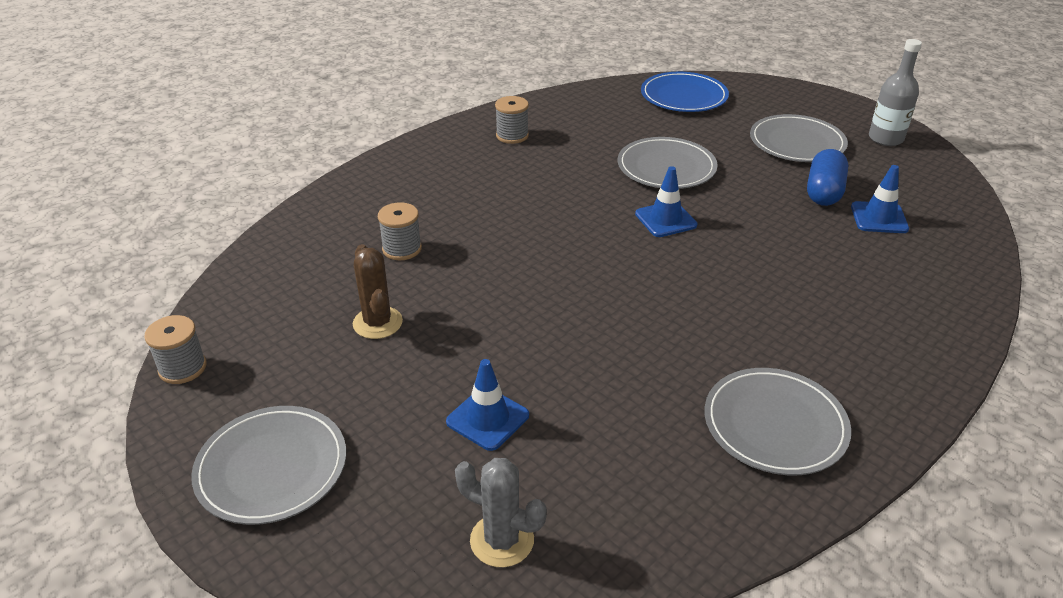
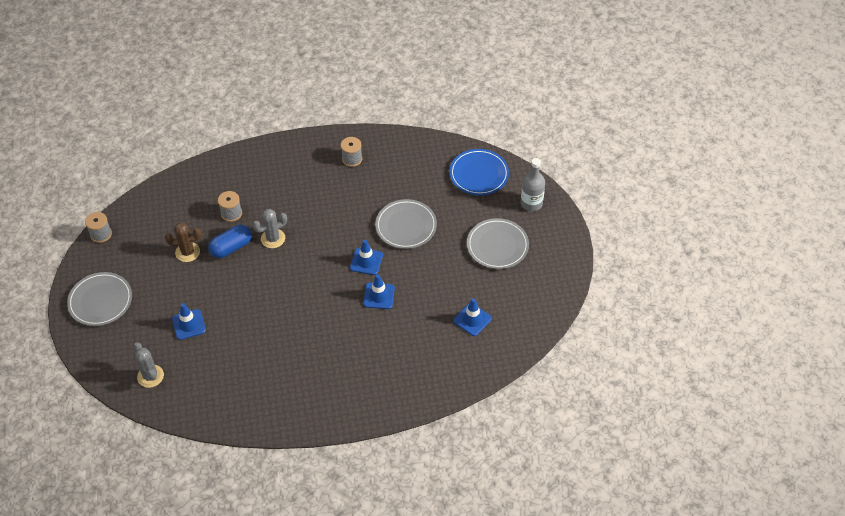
camera: 35 degrees right, 15 degrees up
brown cactus [353,244,403,339] -> brown cactus turned 75 degrees clockwise [165,222,201,262]
grey plate [705,368,851,475] -> none
blue capsule [807,149,848,206] -> blue capsule moved to [208,225,252,258]
grey bottle [869,39,922,146] -> grey bottle moved to [521,158,545,211]
none -> grey cactus [252,209,287,248]
none -> blue traffic cone [363,274,395,309]

